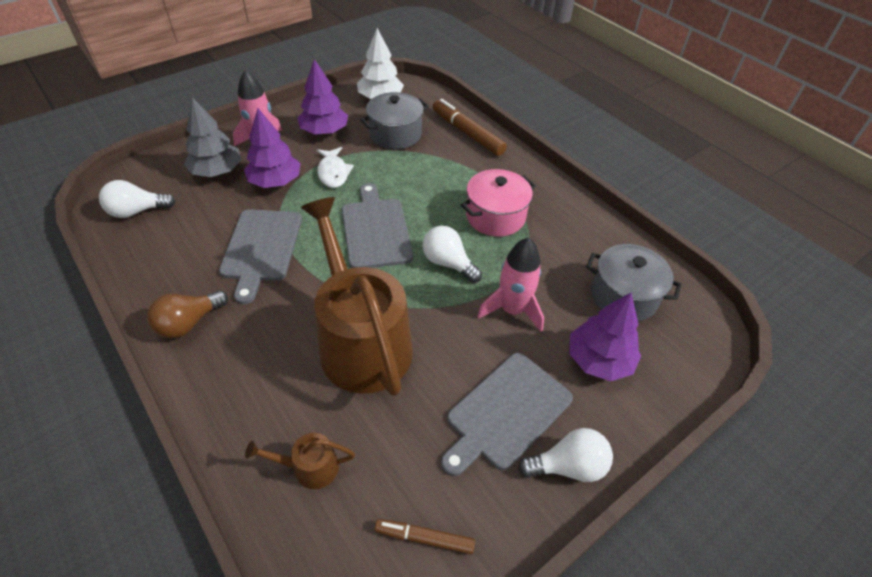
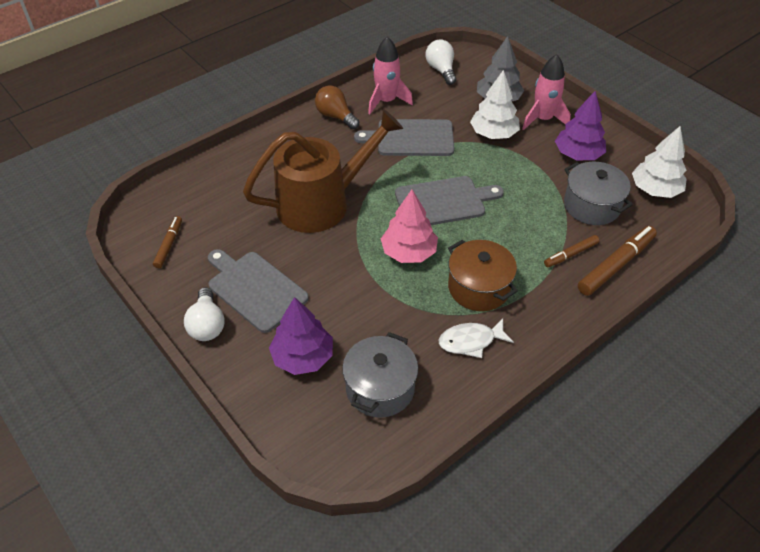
camera: 90 degrees right, 0 degrees up
purple tree [244,108,301,188] -> white tree [470,70,520,139]
brown watering can [245,433,355,489] -> none
white fish [316,147,354,188] -> white fish moved to [439,318,514,358]
white light bulb [422,226,482,283] -> pink tree [381,190,438,263]
pink pot [461,169,536,237] -> brown pot [448,240,518,311]
pink rocket [477,237,544,332] -> pink rocket moved to [368,36,413,114]
none -> brown marker [544,235,599,267]

